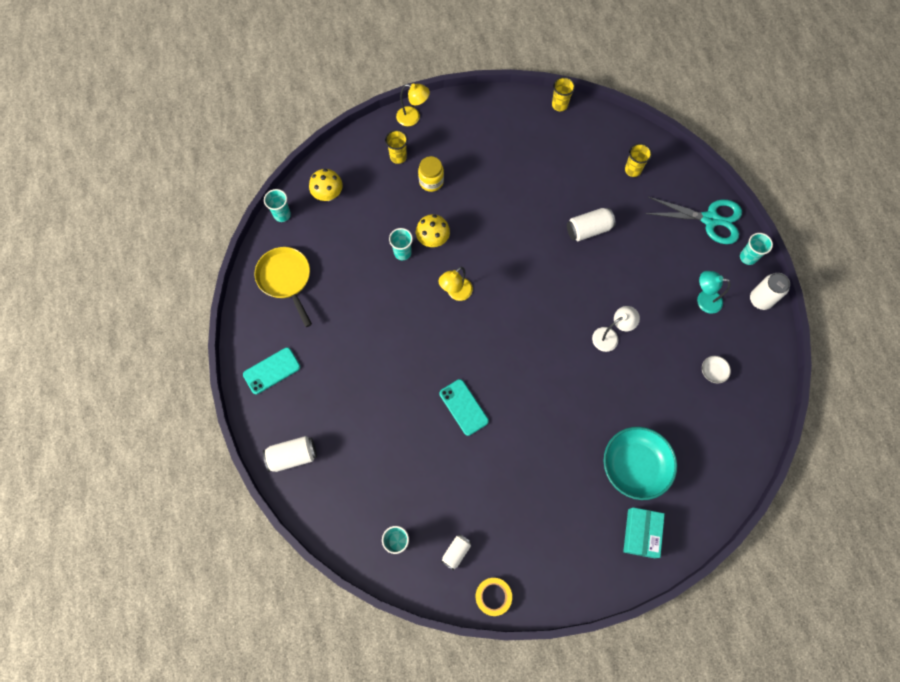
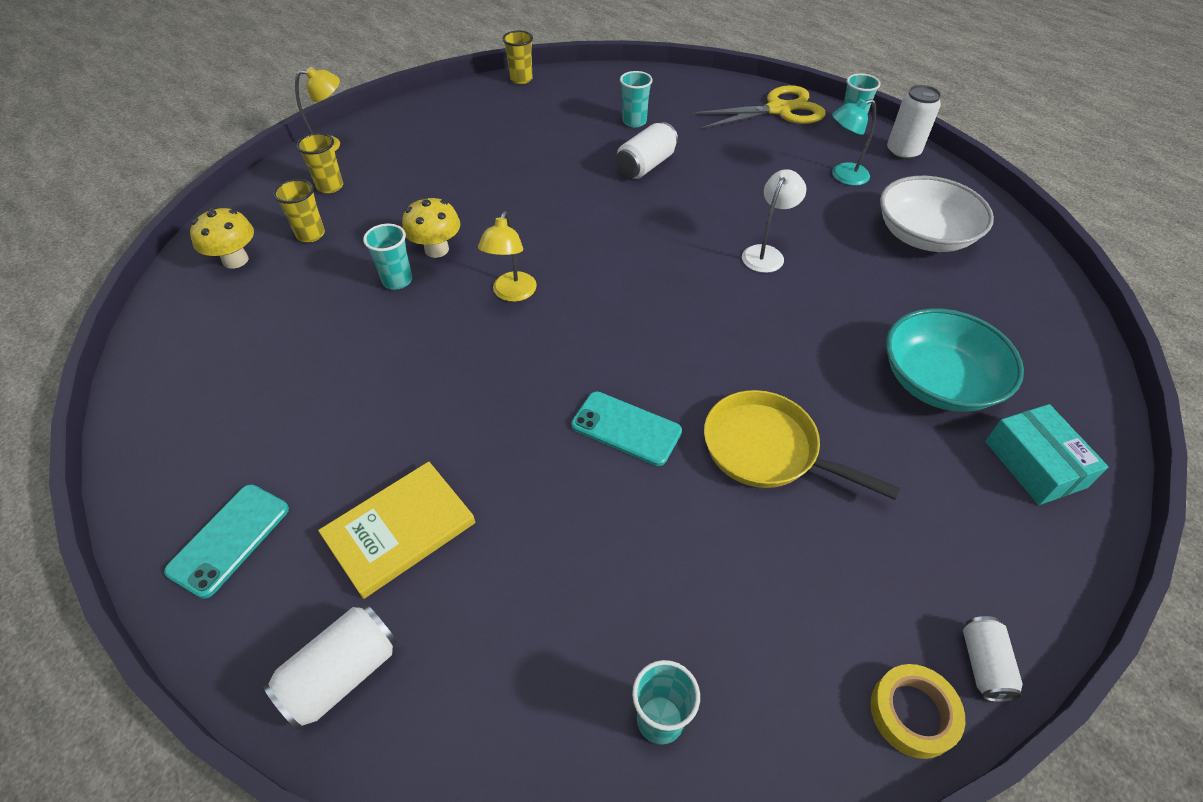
camera: 30 degrees left, 20 degrees down
yellow pan [255,247,312,327] -> yellow pan moved to [704,390,900,500]
turquoise cup [264,189,291,222] -> turquoise cup moved to [620,71,653,127]
yellow jar [418,156,444,192] -> none
white can [441,534,471,571] -> white can moved to [963,616,1023,702]
yellow cup [625,143,652,177] -> yellow cup moved to [273,179,325,242]
turquoise scissors [645,197,742,244] -> yellow scissors [692,85,826,129]
white bowl [702,356,731,384] -> white bowl [880,176,994,252], size x2.40
none -> yellow book [318,462,475,599]

